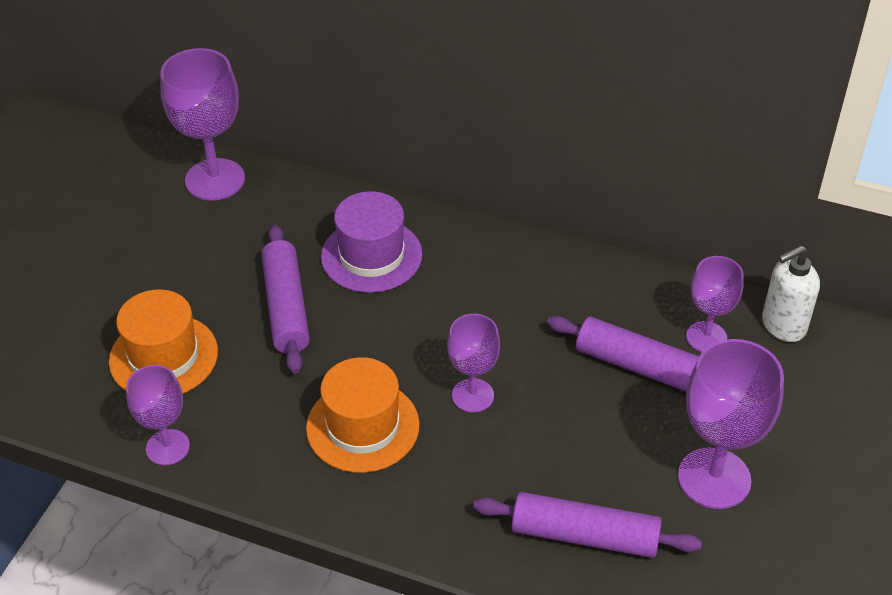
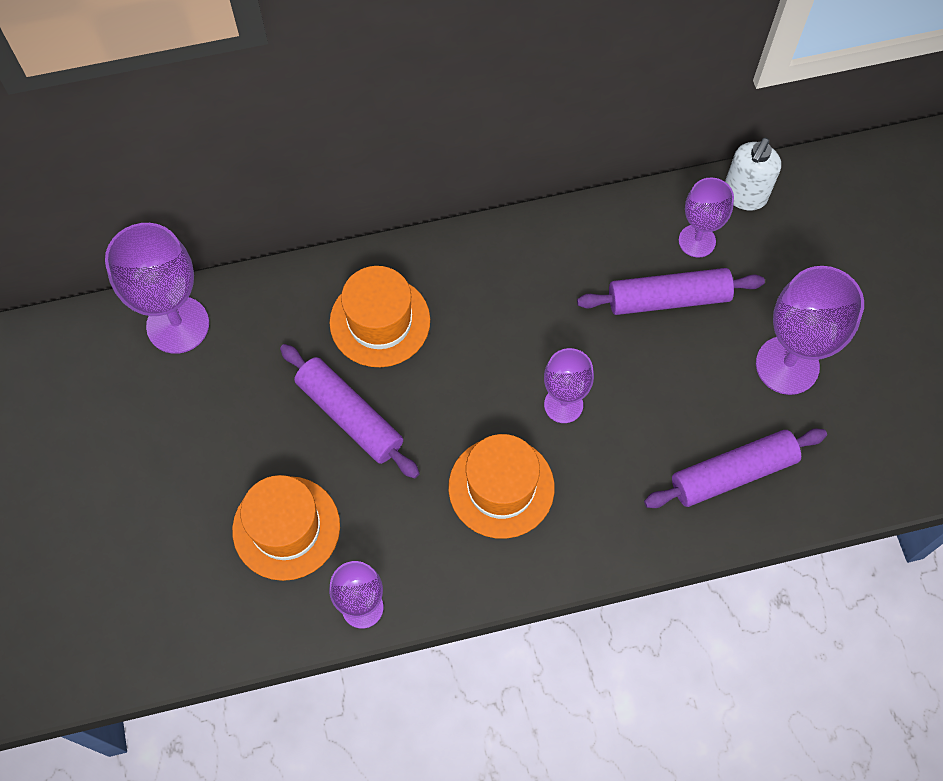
camera: 35 degrees left, 20 degrees up
purple hat [321,191,423,293] -> orange hat [330,266,430,367]

